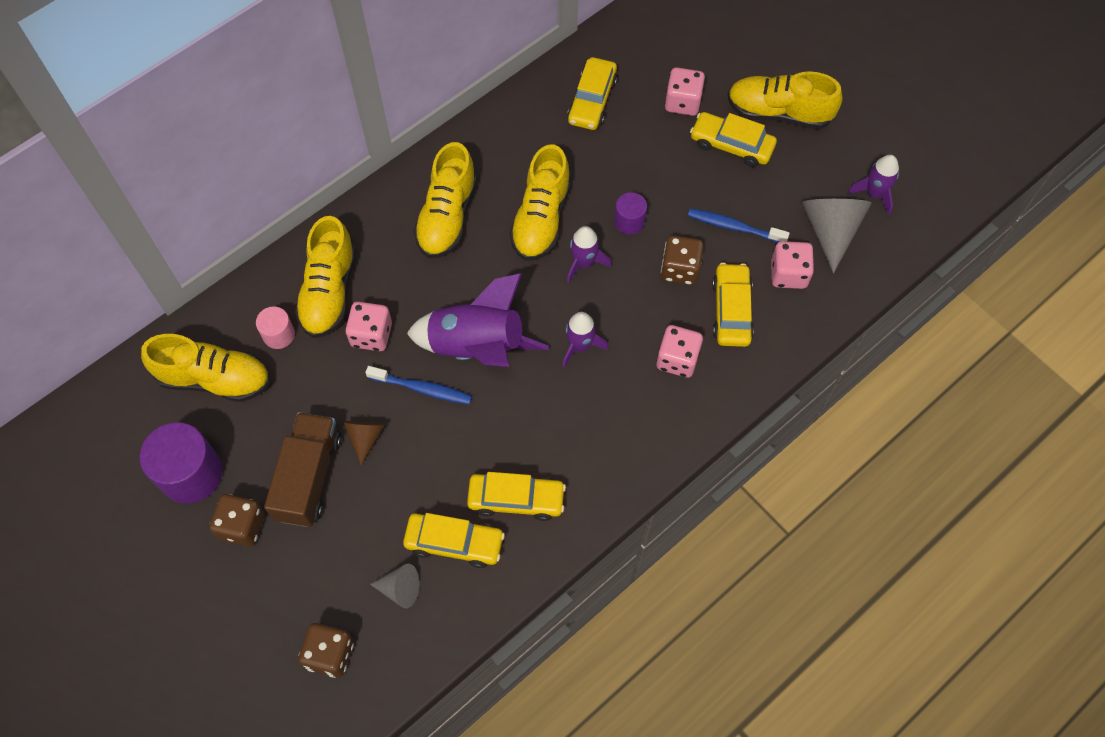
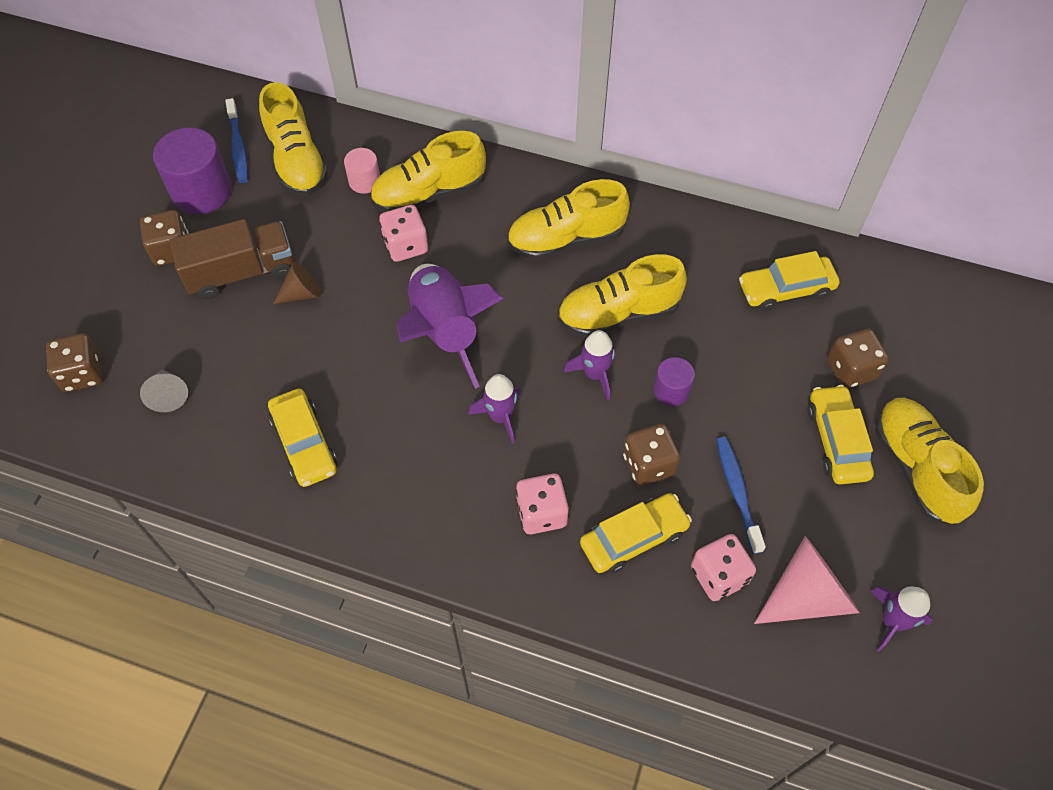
camera: 60 degrees right, 5 degrees down
blue toothbrush [365,366,472,404] -> blue toothbrush moved to [225,98,248,183]
yellow car [403,513,505,568] -> none
pink dice [665,67,705,116] -> brown dice [827,329,889,388]
grey cone [802,199,872,273] -> pink cone [754,536,860,624]

